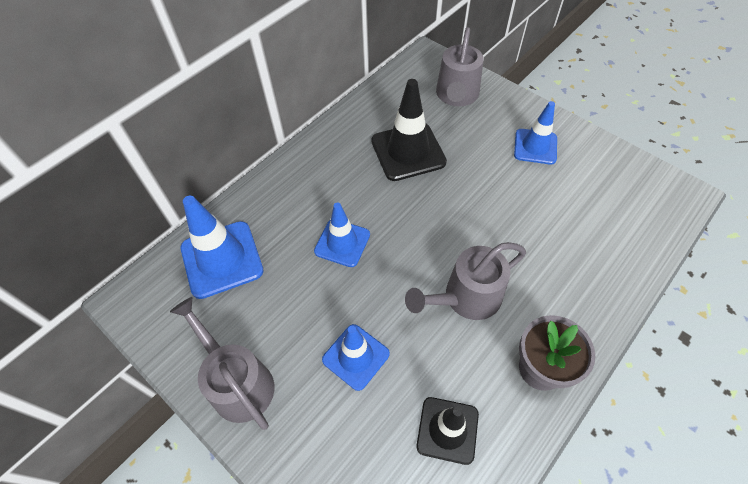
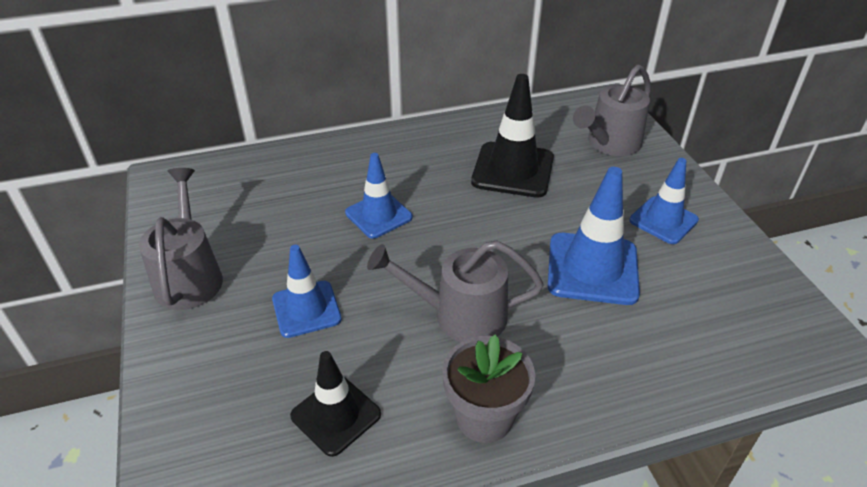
camera: 30 degrees right, 15 degrees down
blue traffic cone [181,196,264,299] -> blue traffic cone moved to [548,167,640,305]

